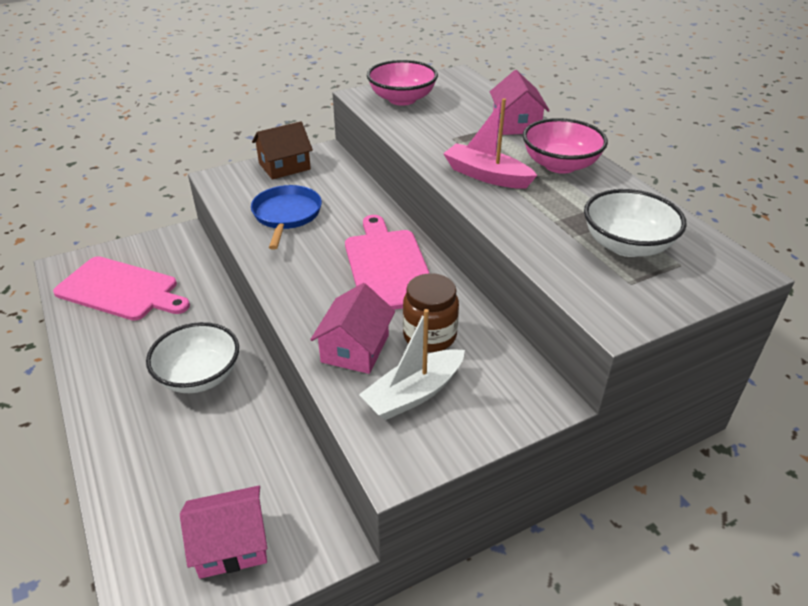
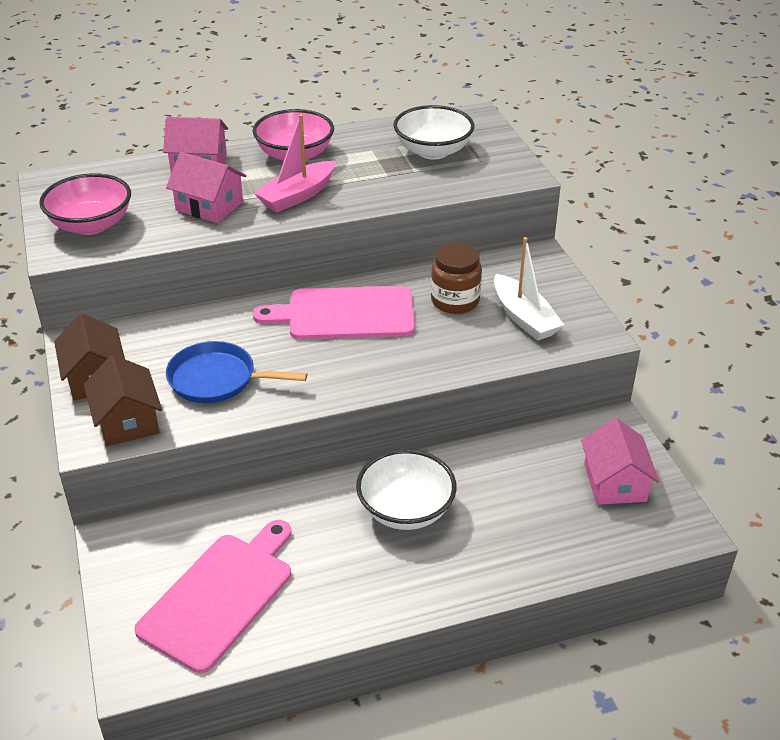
camera: 80 degrees left, 0 degrees up
pink house [310,283,395,374] -> pink house moved to [166,152,246,223]
none -> brown house [84,354,162,446]

